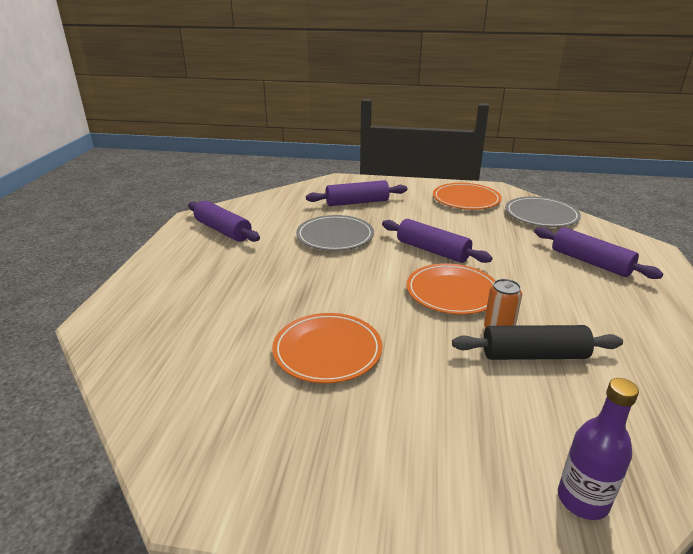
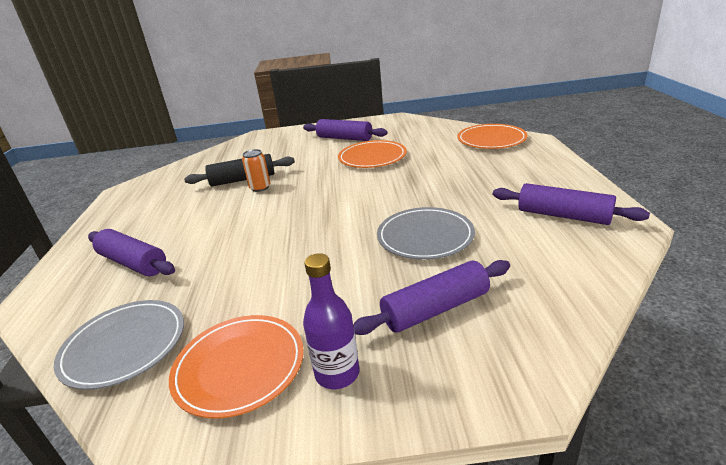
camera: 170 degrees right, 0 degrees up
purple rolling pin [382,219,492,263] -> purple rolling pin moved to [303,119,388,141]
orange plate [406,263,496,315] -> orange plate moved to [457,124,528,149]
purple bottle [558,378,639,520] -> purple bottle moved to [303,253,360,389]

